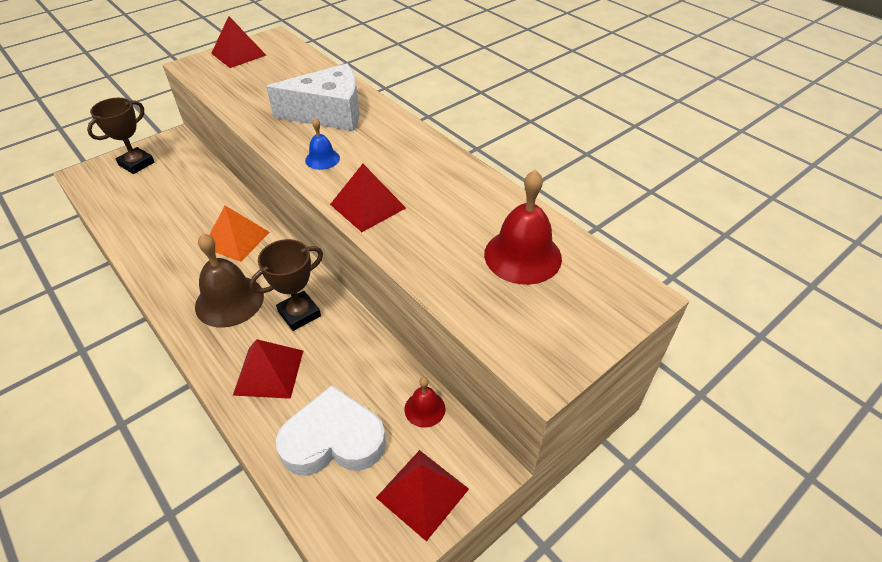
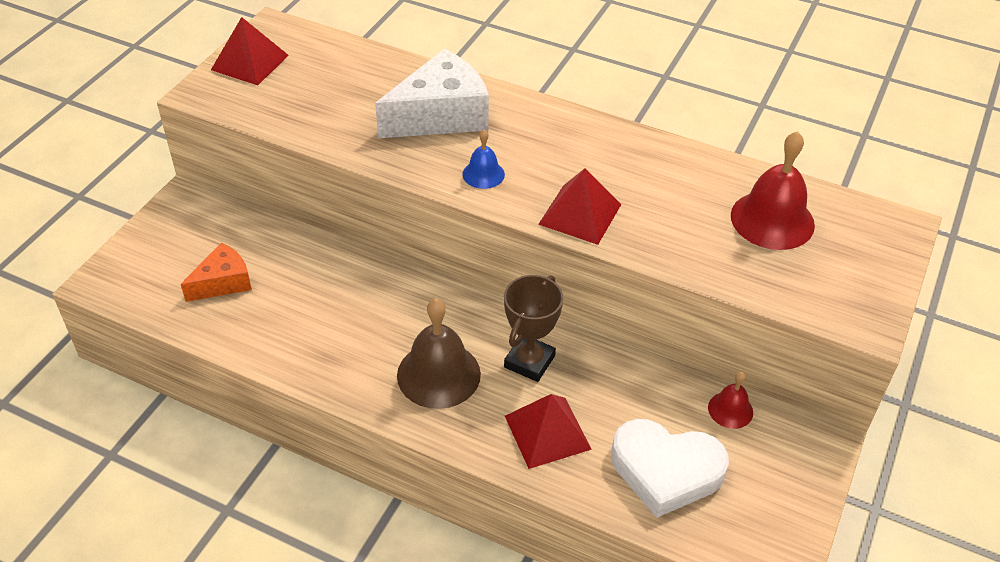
camera: 25 degrees left, 0 degrees up
brown trophy [87,98,154,174] -> none
orange pyramid [209,206,270,262] -> none
white heart [276,385,386,476] -> white heart turned 135 degrees counterclockwise [611,419,729,518]
red pyramid [376,450,469,541] -> none
none -> orange cheese [181,242,252,302]

